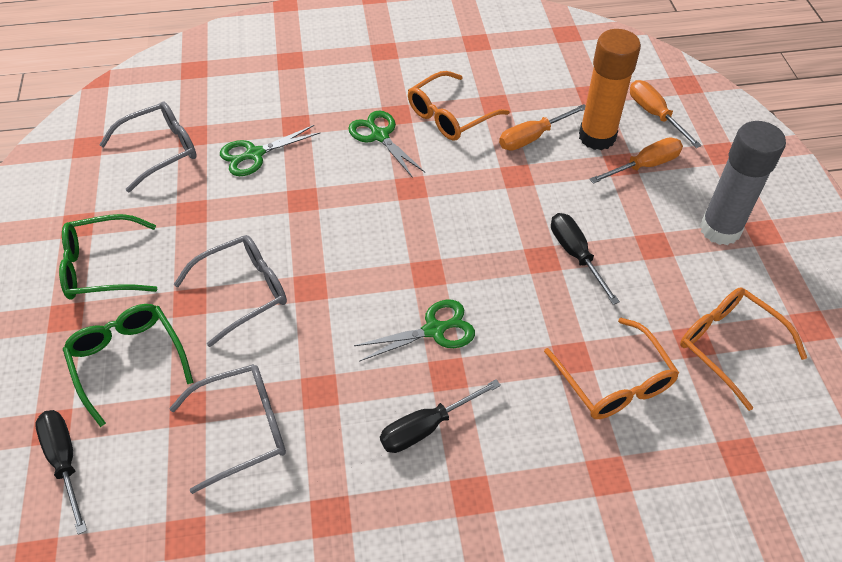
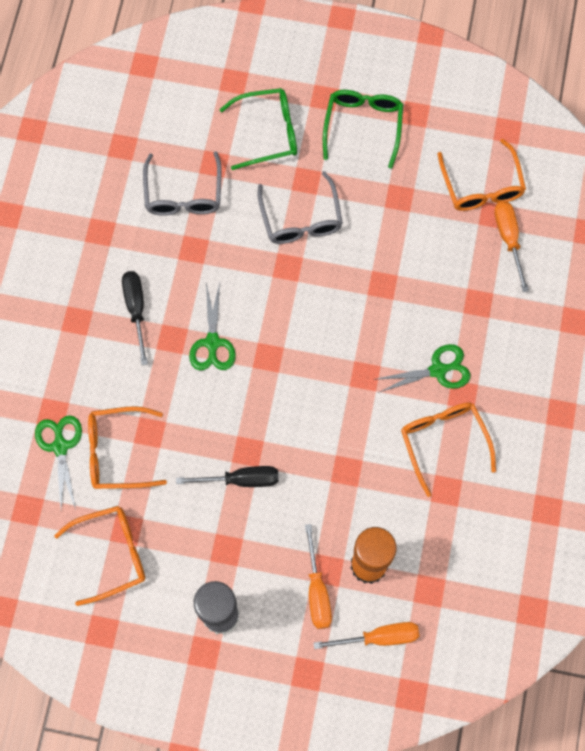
camera: 110 degrees right, 20 degrees up
black screwdriver [35,410,87,535] -> none
grey glasses [99,101,197,193] -> orange glasses [438,139,526,211]
green scissors [220,125,320,176] -> green scissors moved to [35,415,82,510]
orange screwdriver [499,104,586,151] -> orange screwdriver moved to [494,201,529,292]

